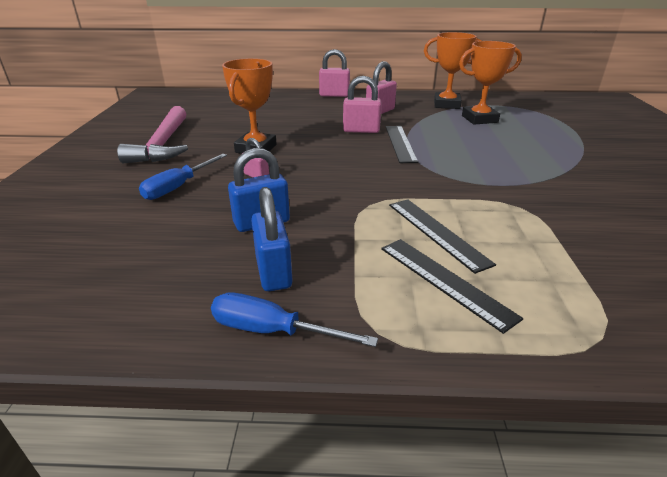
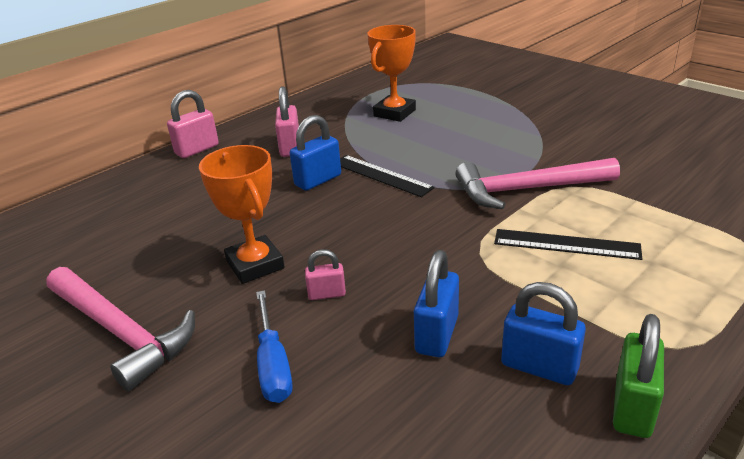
camera: 45 degrees left, 0 degrees up
blue screwdriver [211,293,378,347] -> green padlock [613,314,664,438]
pink padlock [343,76,381,133] -> blue padlock [290,115,341,191]
black ruler [381,239,523,334] -> none
orange trophy [424,32,481,109] -> none
none -> pink hammer [455,158,620,209]

